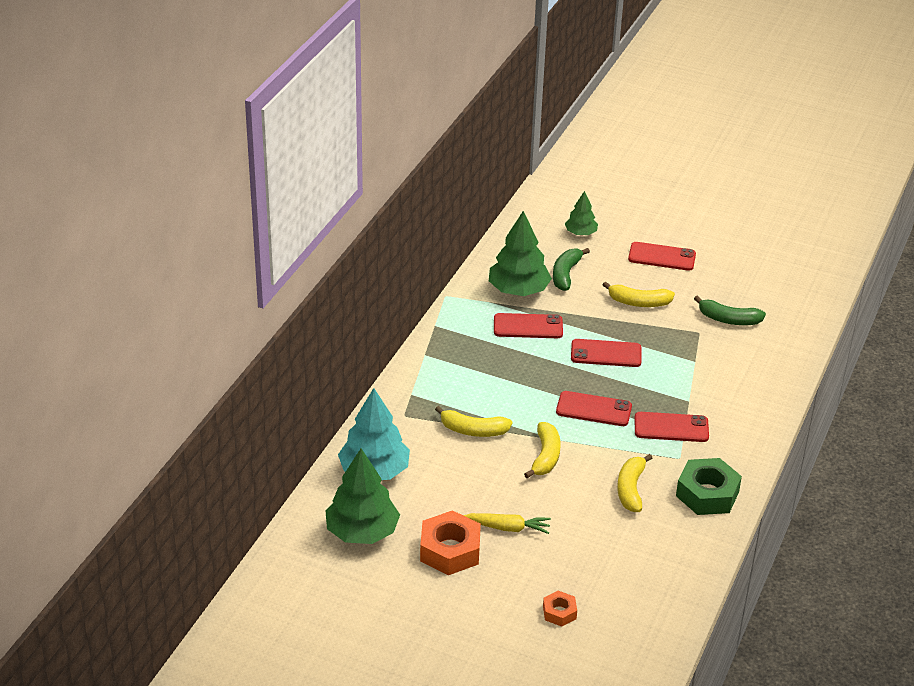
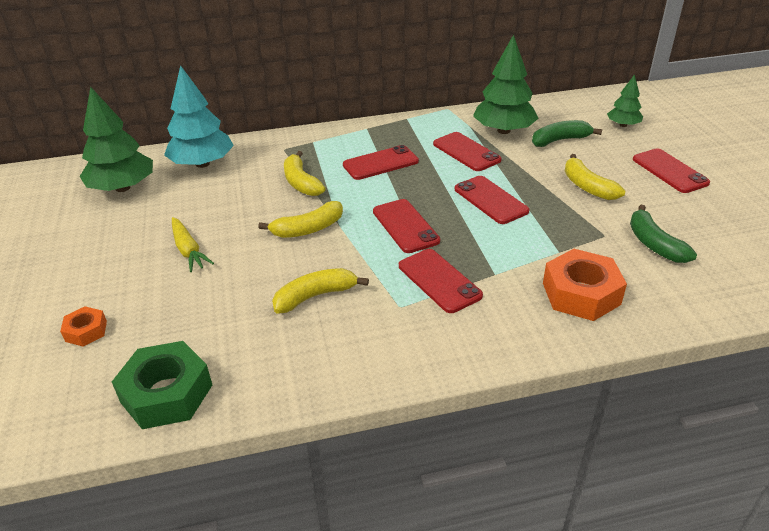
camera: 55 degrees right, 0 degrees up
orange nut [420,510,481,575] -> orange nut moved to [543,249,627,321]
green nut [676,458,742,515] -> green nut moved to [112,341,212,429]
none -> red phone [343,145,419,180]

